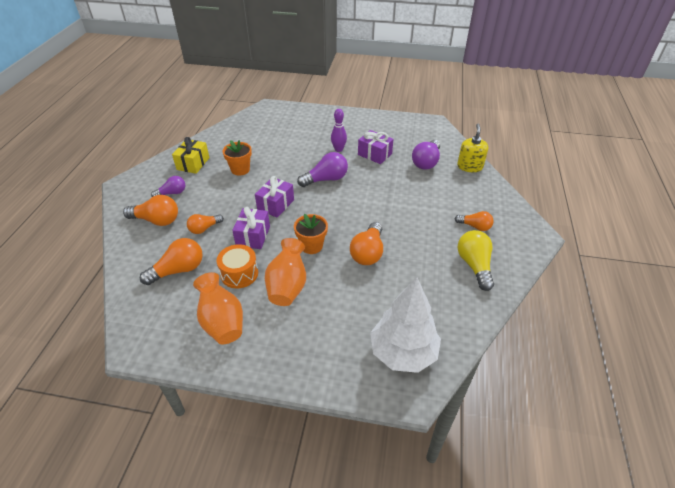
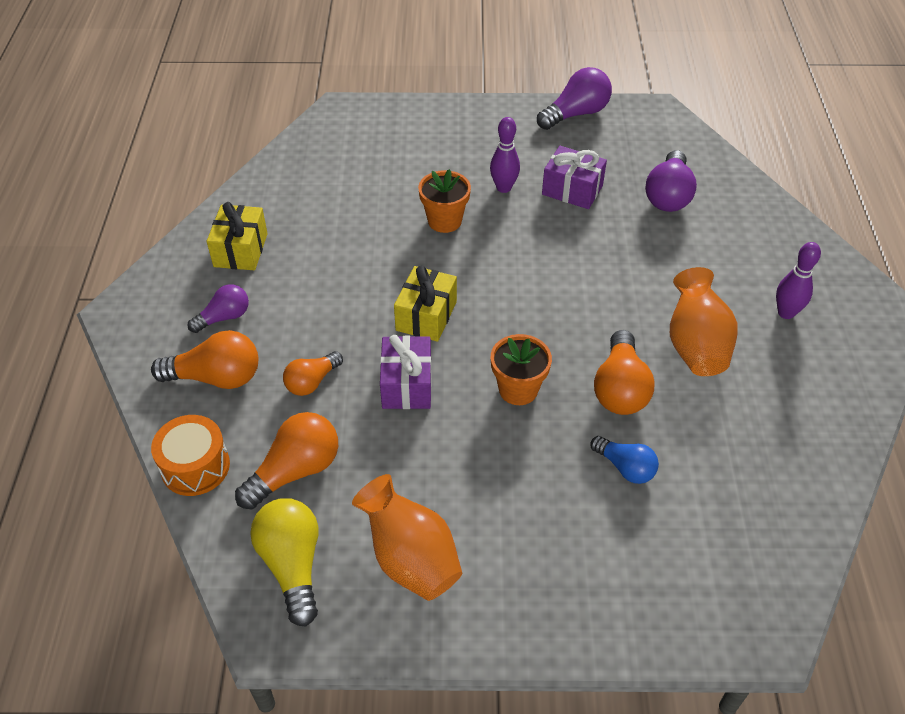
camera: 10 degrees left, 5 degrees up
orange drum [217,244,258,288] -> orange drum moved to [151,415,230,496]
orange flower pot [222,140,252,176] -> orange flower pot moved to [418,169,471,233]
purple gift [255,176,294,218] -> yellow gift [394,265,457,342]
orange vase [265,238,306,306] -> orange vase moved to [670,267,738,376]
purple light bulb [297,152,348,187] -> purple light bulb moved to [537,67,612,130]
white tree [370,277,441,373] -> none
orange light bulb [455,211,494,231] -> purple bowling pin [776,242,821,319]
yellow soap dispenser [457,124,488,172] -> none
yellow light bulb [457,230,494,291] -> yellow light bulb moved to [250,498,318,626]
none -> blue light bulb [590,436,659,484]

